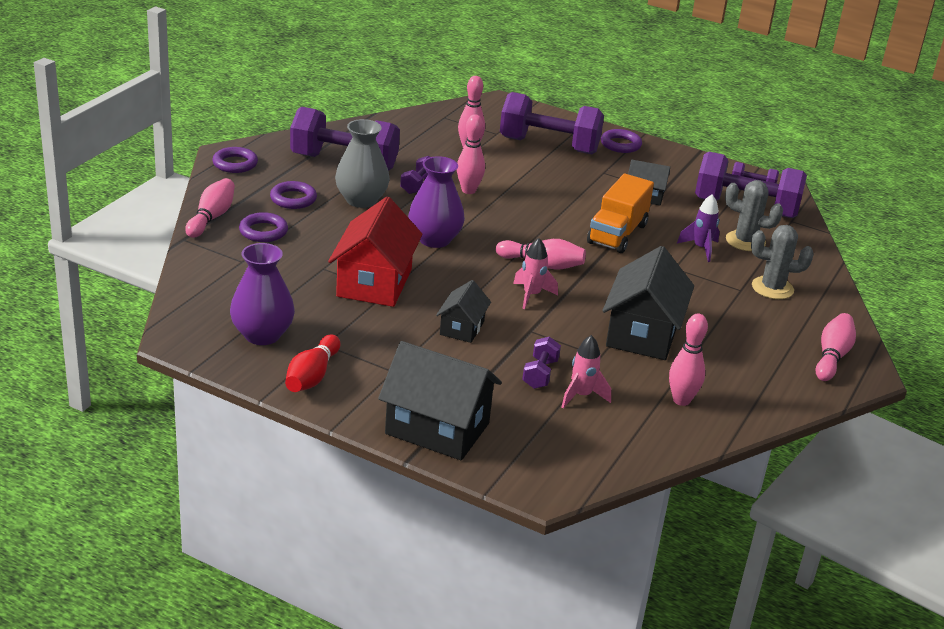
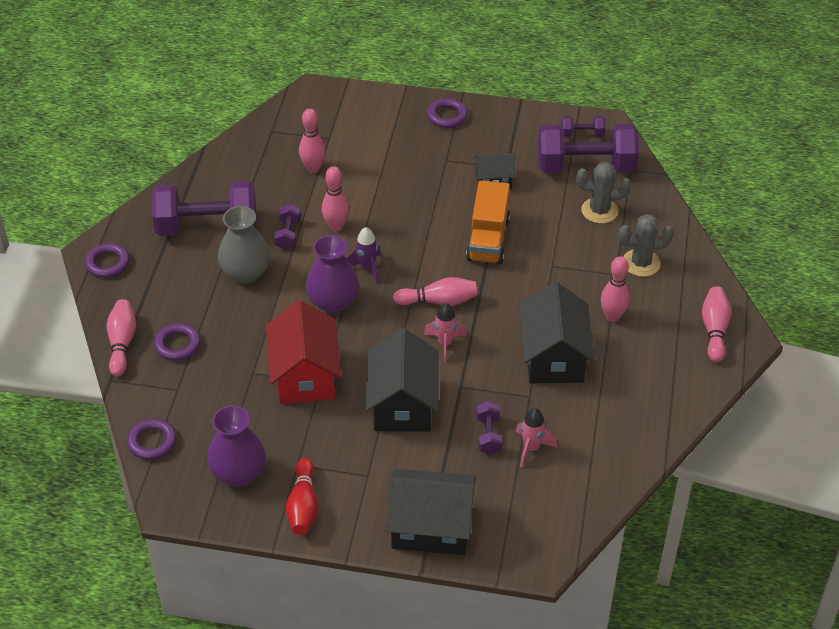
camera: 15 degrees left, 15 degrees up
purple ring [270,181,317,209] -> purple ring moved to [127,419,176,460]
black house [436,280,491,343] -> black house [365,328,439,432], size x1.83
purple dumbbell [500,92,604,154] -> none
pink bowling pin [669,313,708,406] -> pink bowling pin moved to [601,256,630,322]
purple rocket [677,194,720,262] -> purple rocket moved to [346,227,381,284]

